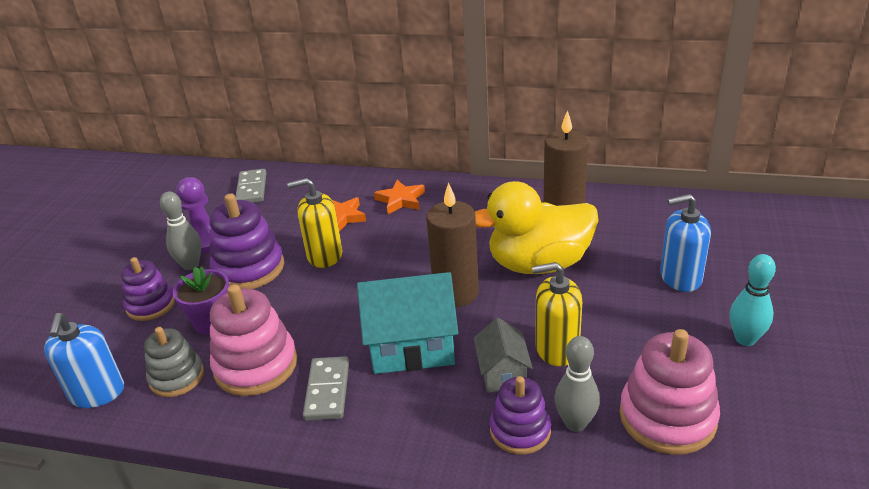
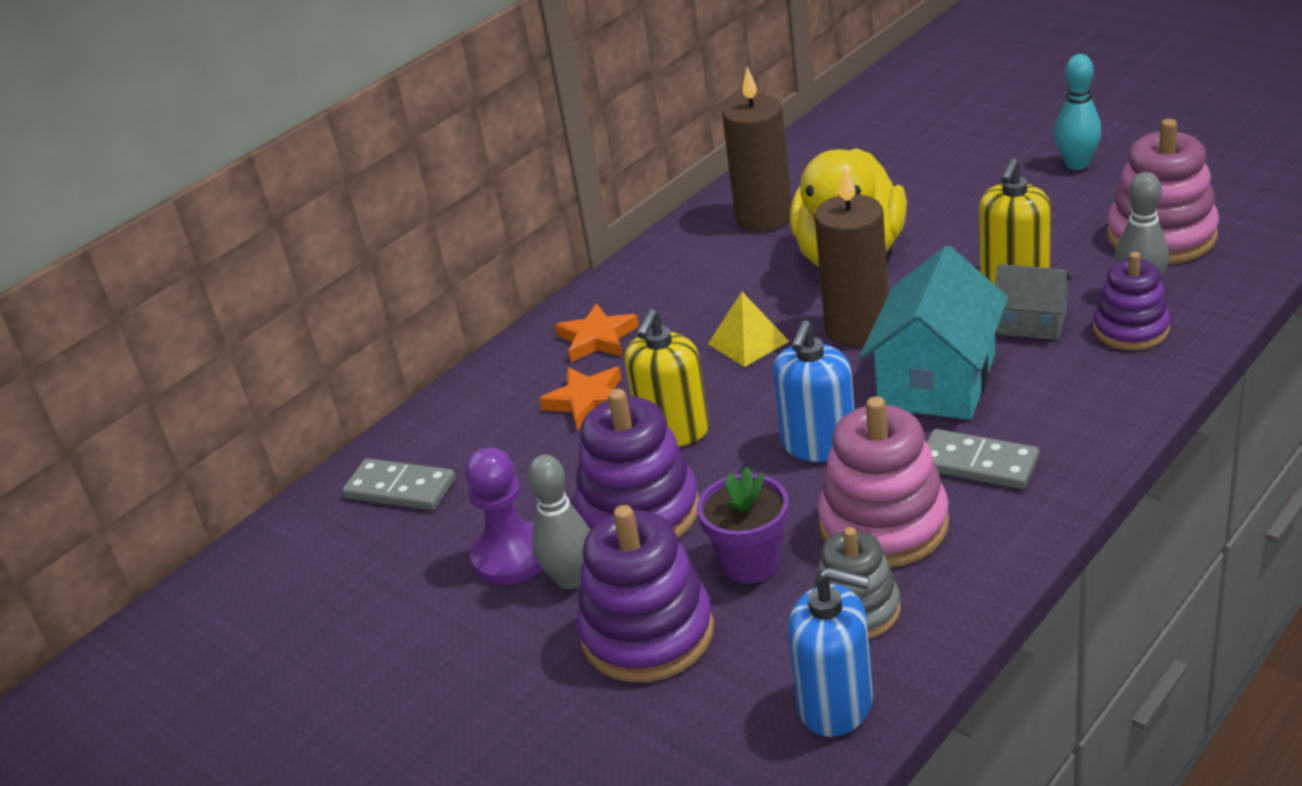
camera: 60 degrees left, 0 degrees up
purple stacking toy [121,257,175,321] -> purple stacking toy [577,505,714,682], size x1.55
blue soap dispenser [660,194,711,292] -> blue soap dispenser moved to [773,320,855,462]
none -> yellow pyramid [708,292,789,367]

